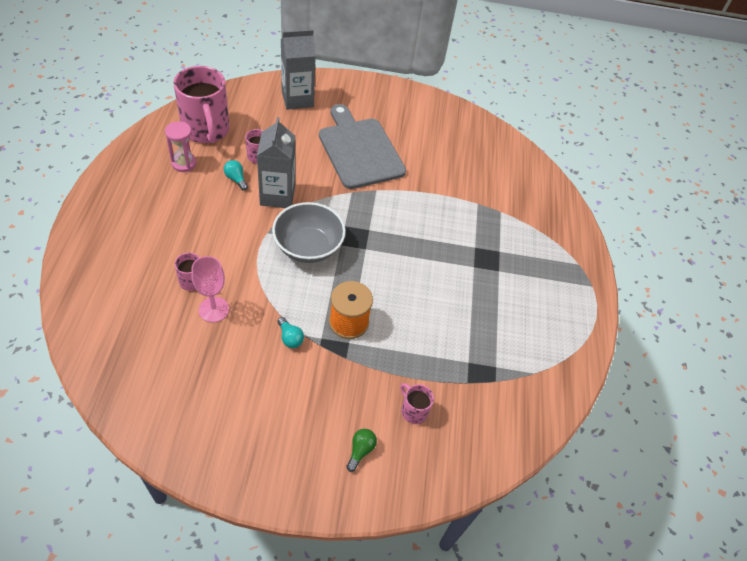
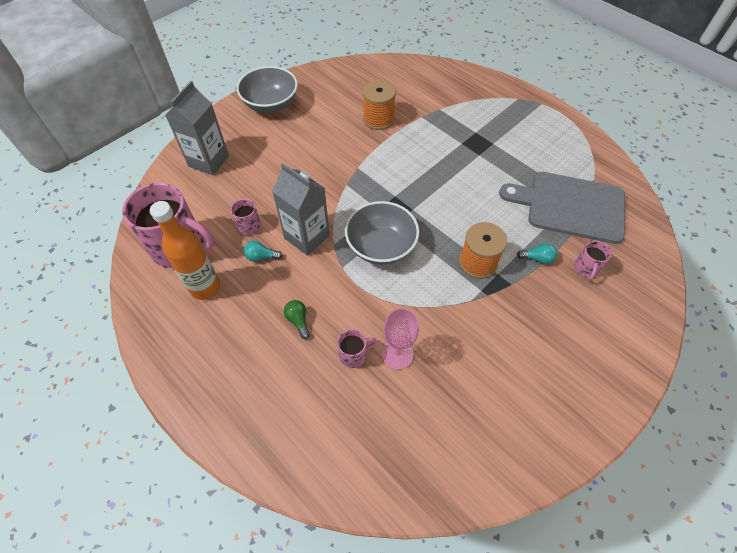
camera: 45 degrees left, 5 degrees up
pink hourglass [165,121,196,172] -> orange bottle [150,201,220,300]
turquoise light bulb [277,317,304,348] -> turquoise light bulb moved to [517,243,557,264]
grey cutting board [319,104,406,189] -> grey cutting board moved to [499,172,625,244]
green light bulb [347,429,377,472] -> green light bulb moved to [284,300,310,339]
pink mug [401,383,434,424] -> pink mug turned 75 degrees counterclockwise [574,240,612,280]
none -> grey bowl [237,66,298,113]
none -> orange spool [363,80,396,130]

